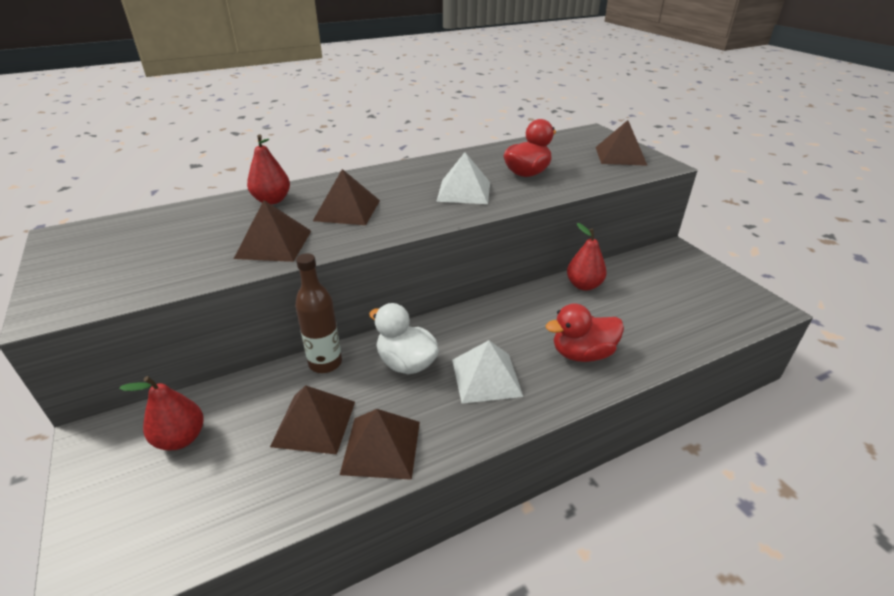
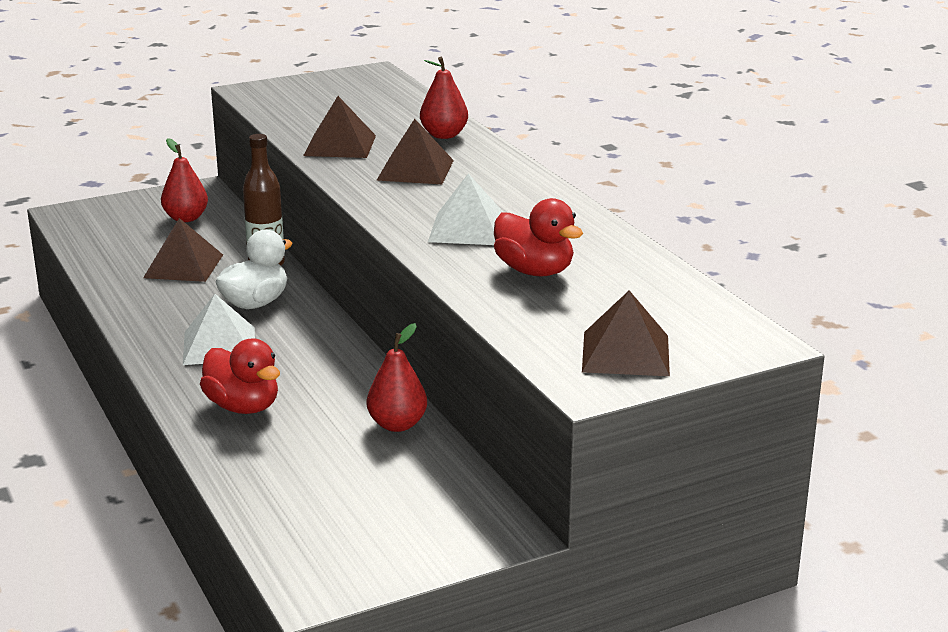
camera: 90 degrees right, 10 degrees down
brown pyramid [340,409,420,480] -> none
red duck [545,303,624,362] -> red duck turned 150 degrees clockwise [200,339,280,414]

